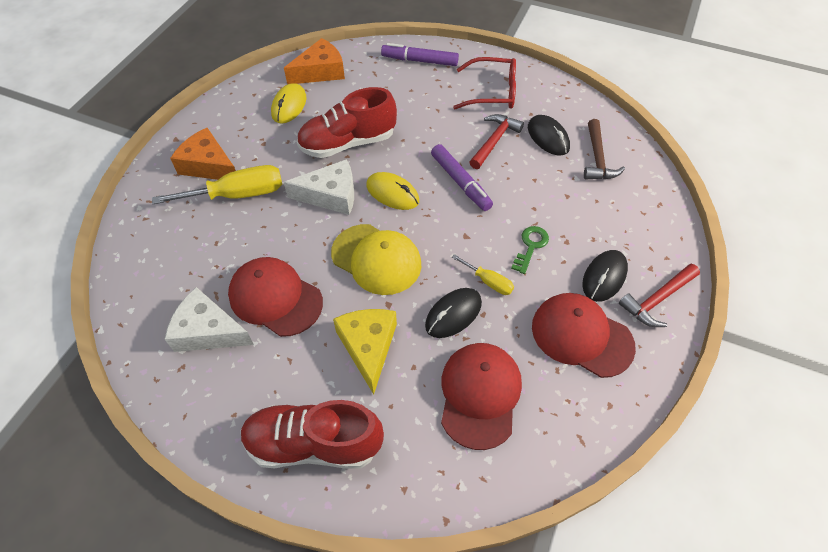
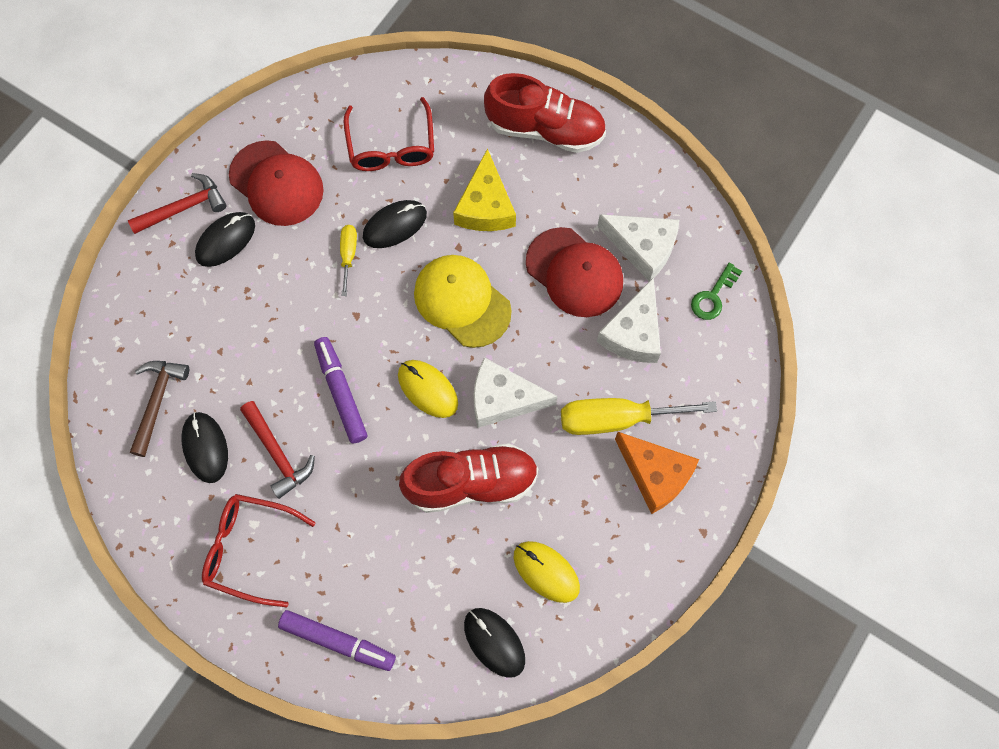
camera: 170 degrees left, 15 degrees up
yellow mouse [271,83,306,123] -> yellow mouse turned 75 degrees counterclockwise [514,541,580,603]
orange cheese [284,38,345,84] -> black mouse [464,608,525,678]
red cap [441,343,522,450] -> red glasses [344,97,434,171]
yellow screwdriver [452,254,514,295] -> yellow screwdriver turned 45 degrees clockwise [340,225,357,296]
red hammer [469,114,524,169] -> red hammer turned 75 degrees counterclockwise [240,401,315,499]
green key [511,226,549,274] -> green key moved to [691,262,742,320]
none -> white cheese [597,277,661,363]

